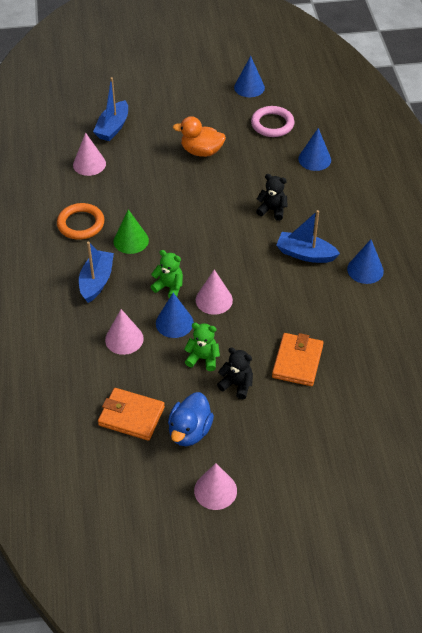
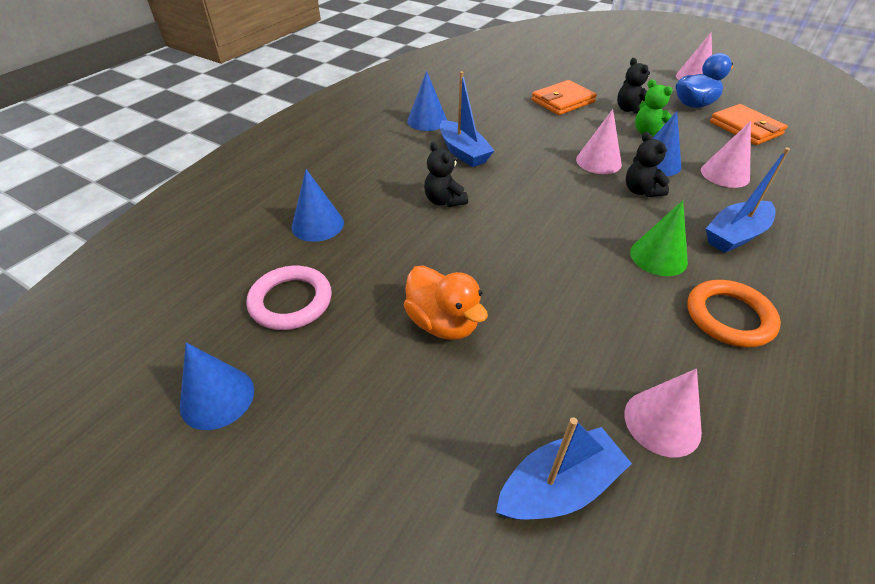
camera: 140 degrees left, 5 degrees down
green teddy bear [151,250,183,298] -> black teddy bear [626,132,670,197]

